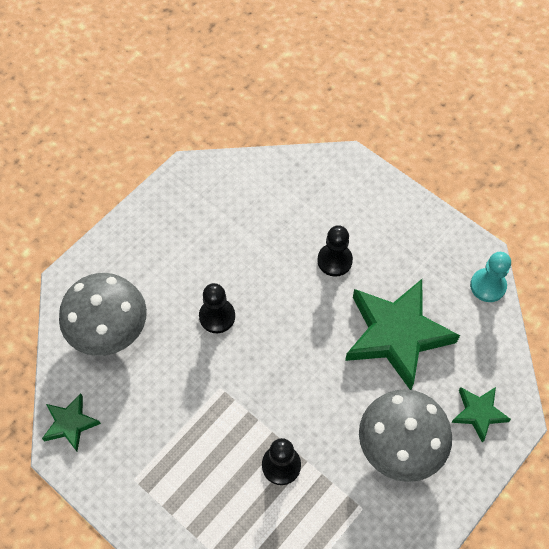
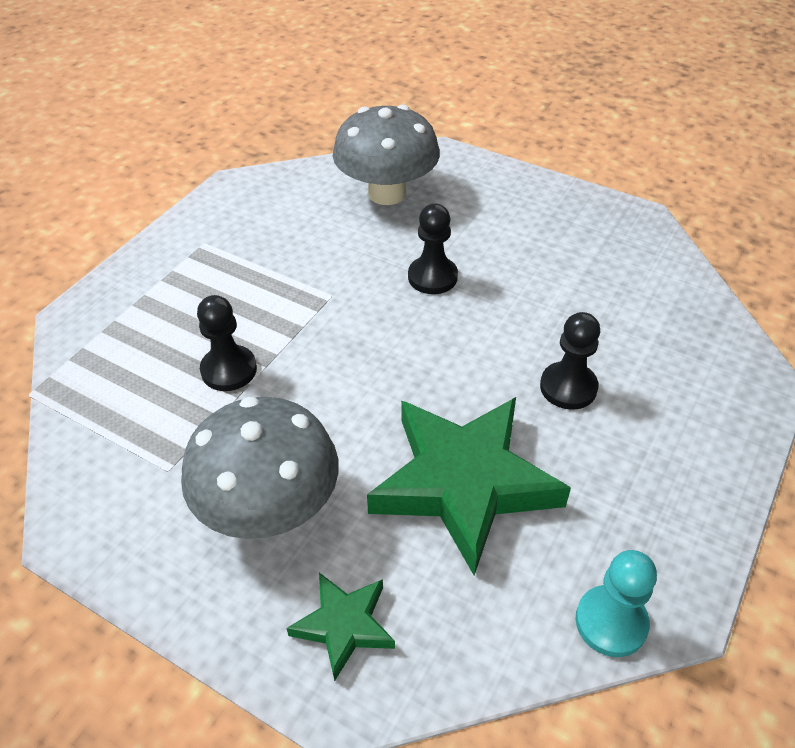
camera: 80 degrees right, 15 degrees down
green star [42,393,101,451] -> none

